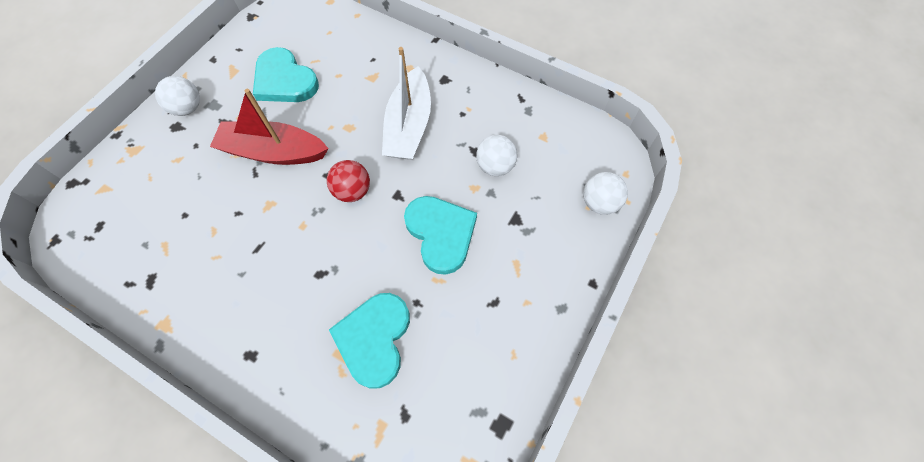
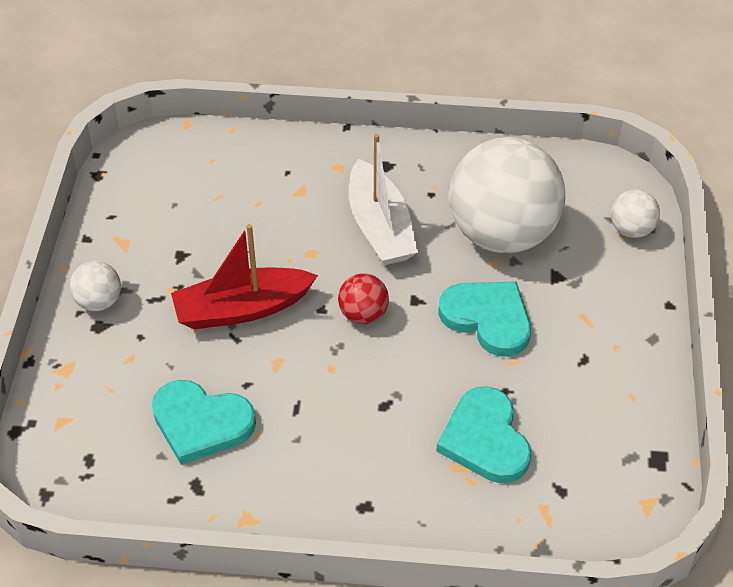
camera: 25 degrees left, 15 degrees down
turquoise heart [253,47,319,102] -> turquoise heart moved to [152,380,256,465]
white ball [476,135,517,176] -> white ball [449,137,565,253], size x2.34

